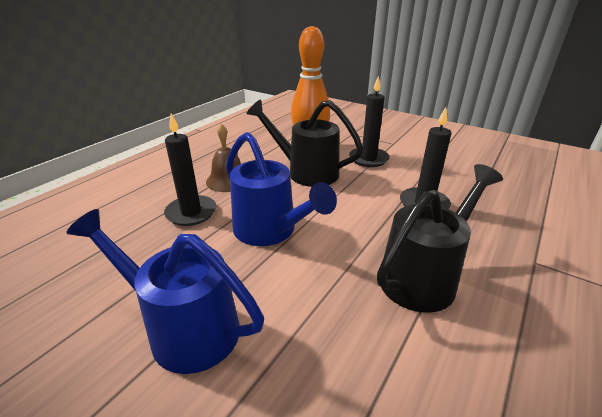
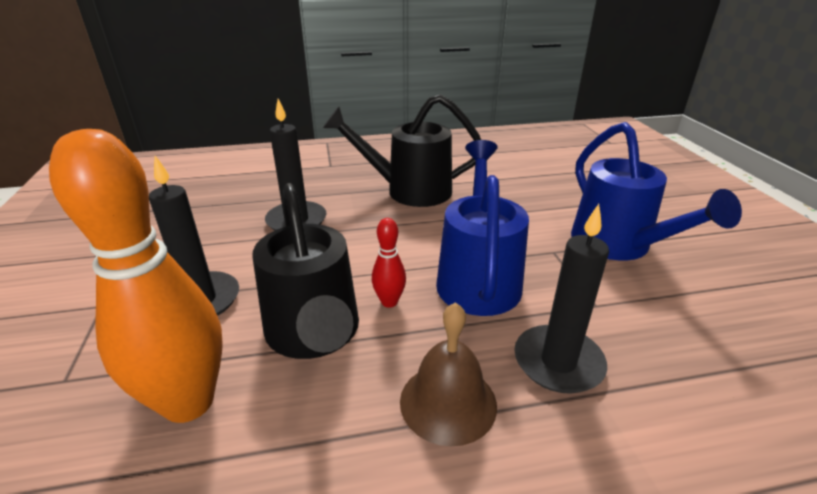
camera: 135 degrees left, 0 degrees up
none -> red bowling pin [372,218,406,308]

